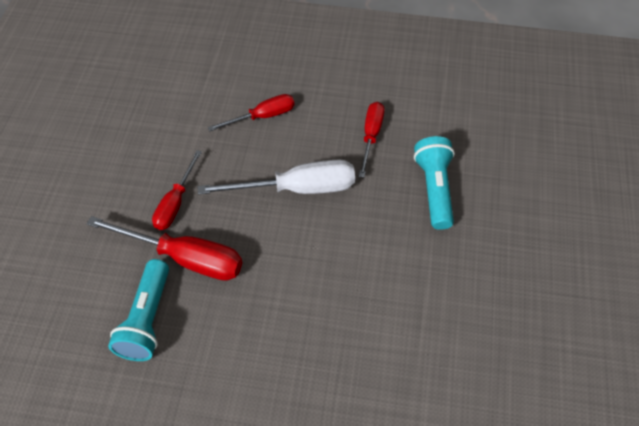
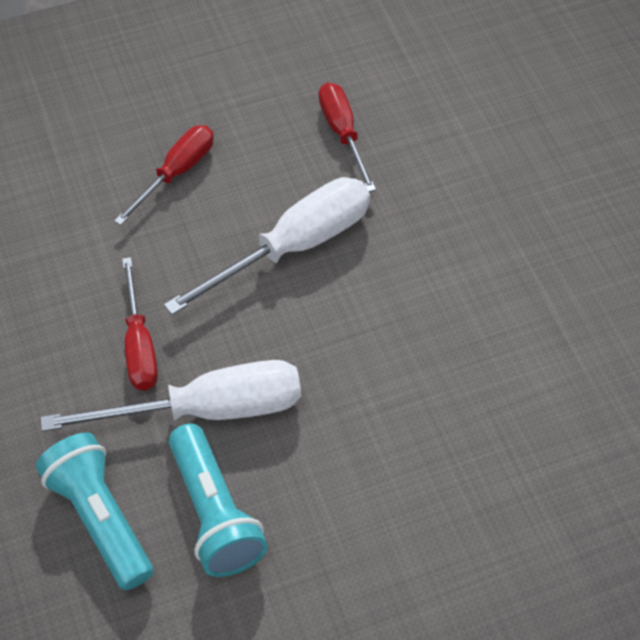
camera: 30 degrees left, 0 degrees up
red screwdriver [87,216,242,281] -> white screwdriver [40,360,301,432]
turquoise flashlight [414,136,455,230] -> turquoise flashlight moved to [36,432,153,590]

